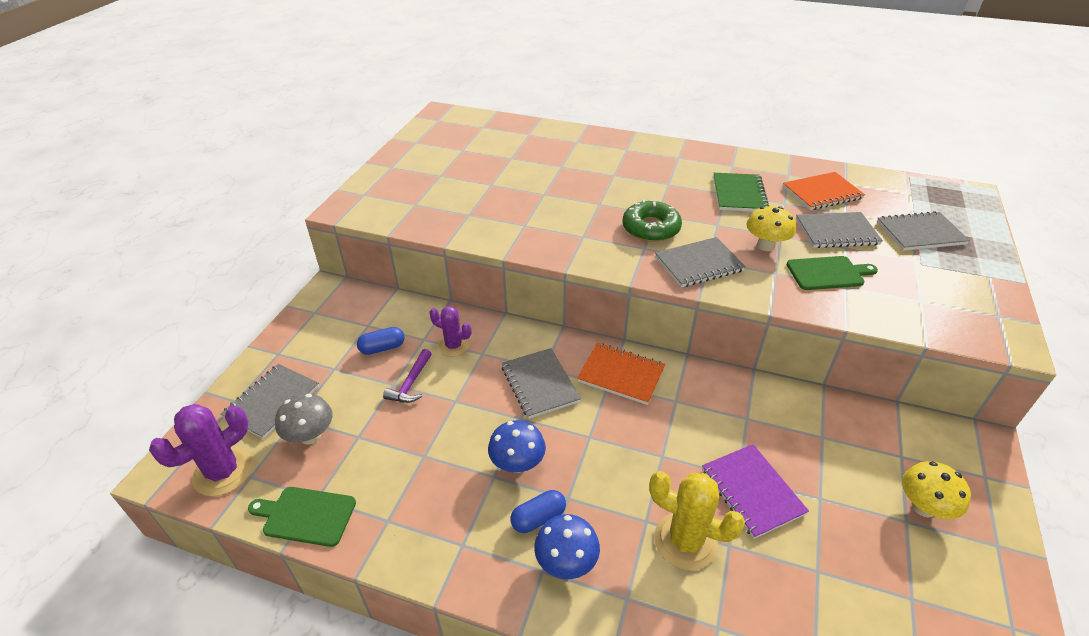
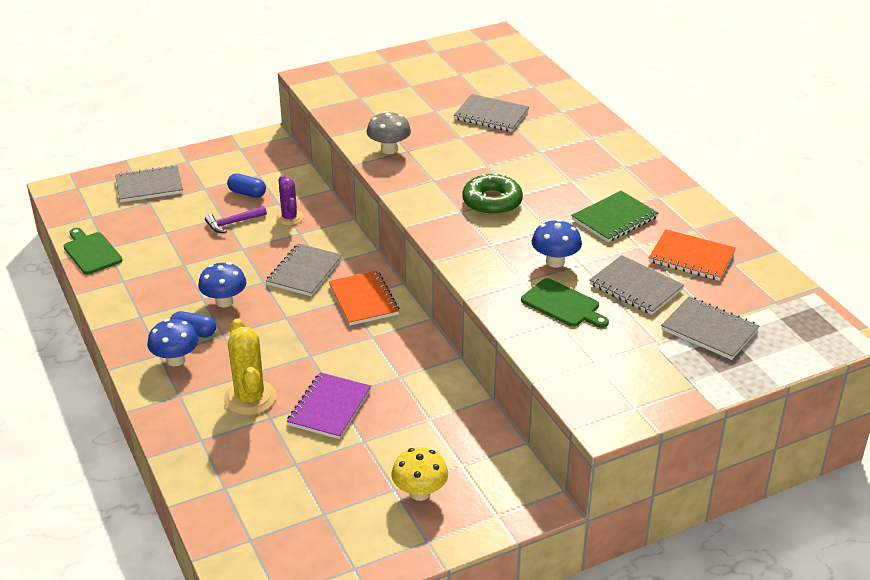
camera: 45 degrees right, 5 degrees down
purple cactus [149,404,253,496] -> none
grey mushroom [275,394,332,444] -> grey mushroom moved to [366,111,411,154]
grey notebook [655,237,746,288] -> grey notebook moved to [454,94,529,132]
yellow mushroom [746,206,796,251] -> blue mushroom [532,219,582,268]

